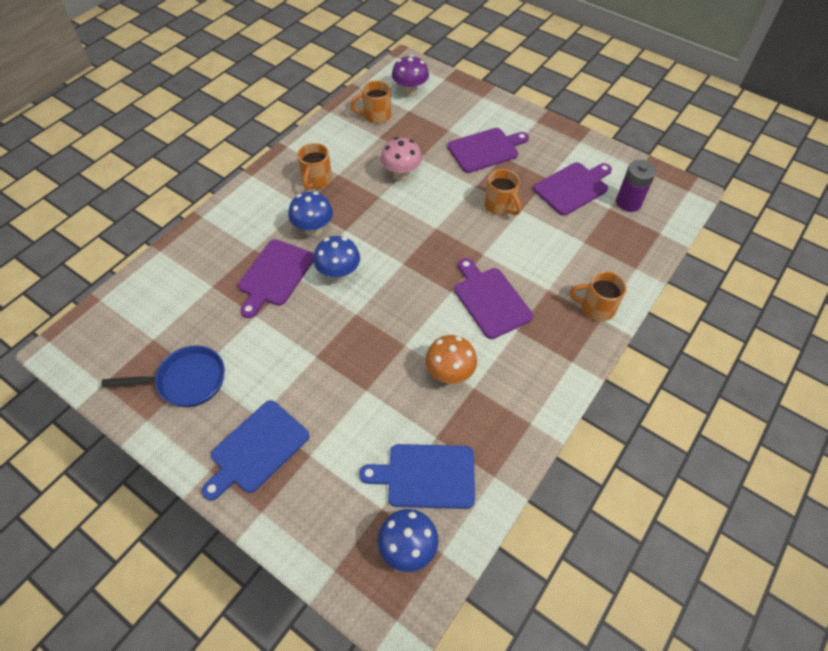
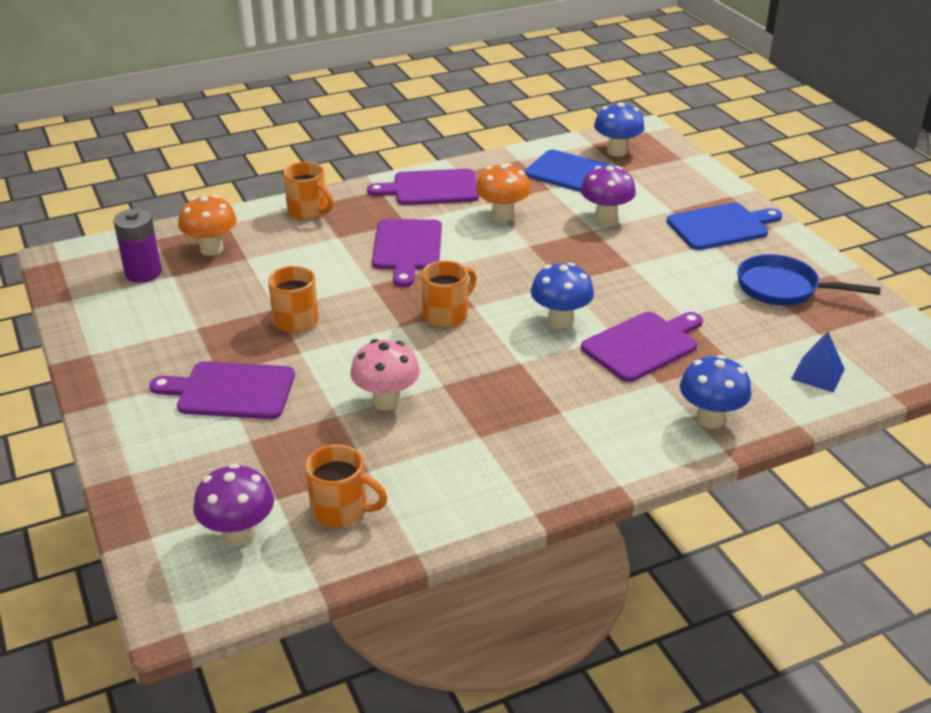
camera: 150 degrees left, 20 degrees down
blue mushroom [288,192,333,237] -> blue mushroom moved to [680,355,751,429]
orange mug [298,143,332,190] -> orange mug moved to [421,261,477,328]
purple cutting board [533,162,612,216] -> purple cutting board moved to [367,169,479,205]
none -> orange mushroom [178,195,237,256]
none -> purple mushroom [580,166,636,224]
none -> blue pyramid [791,332,845,392]

